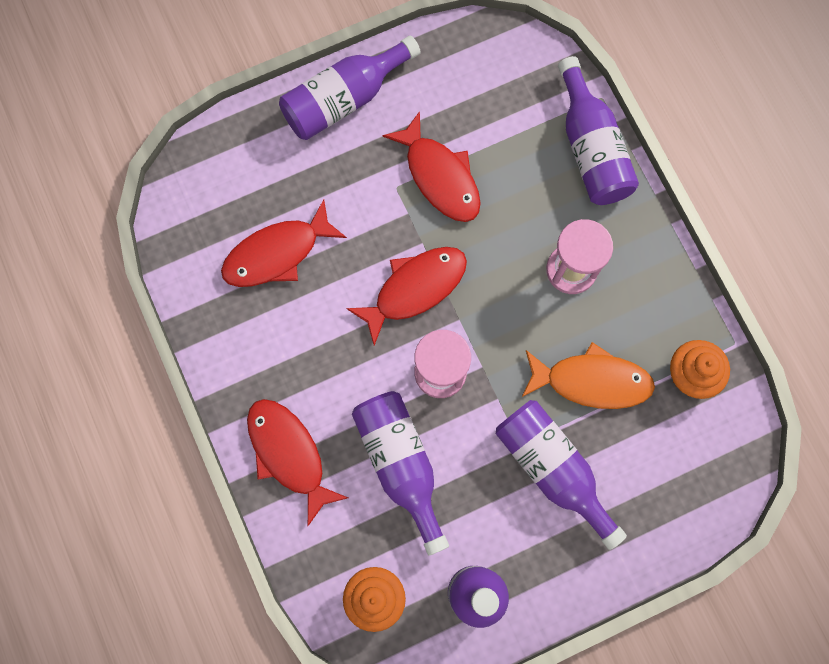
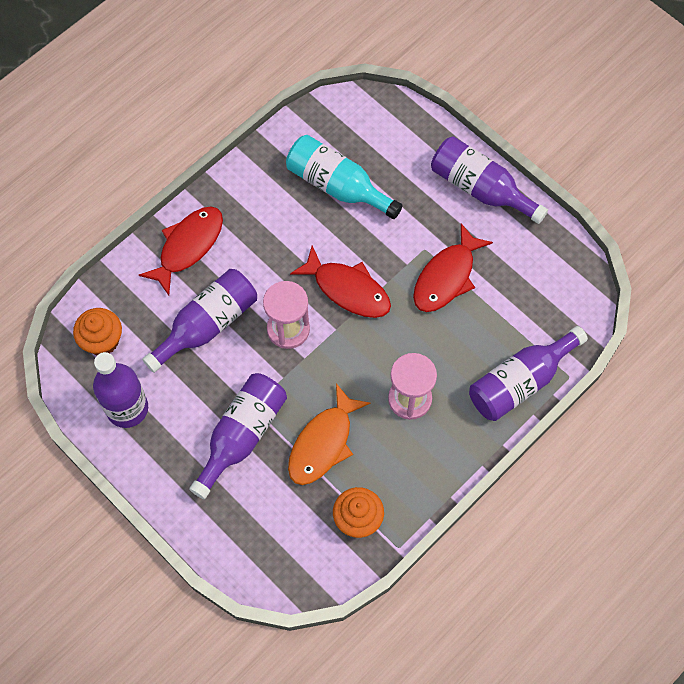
camera: 70 degrees right, 10 degrees down
red fish [221,199,347,287] -> turquoise bottle [286,135,403,219]
orange fish [522,342,655,409] -> orange fish turned 45 degrees clockwise [288,383,371,485]

